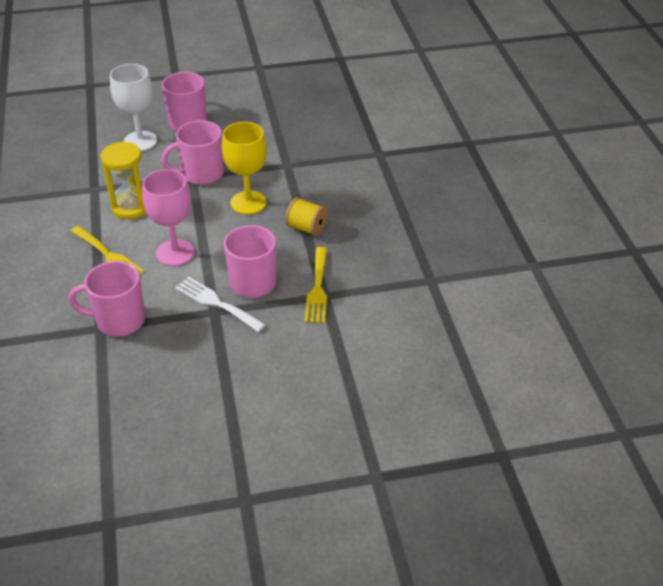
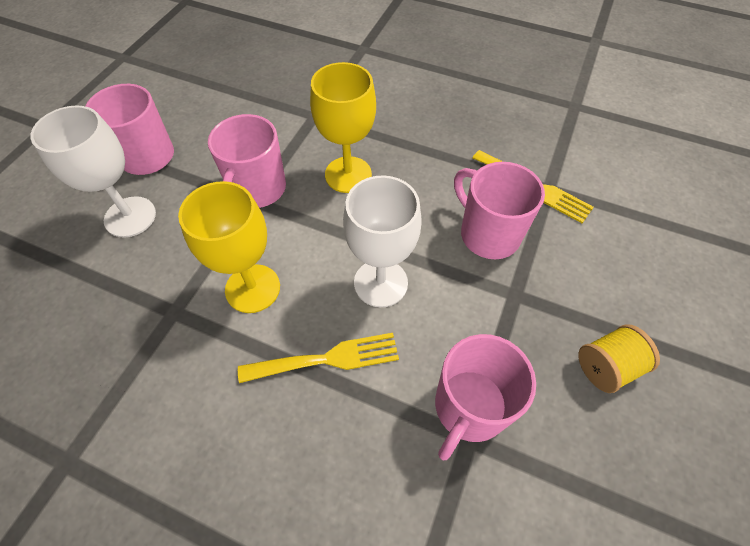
camera: 55 degrees left, 15 degrees up
yellow hourglass [101,141,146,220] -> yellow goblet [178,181,280,313]
pink goblet [142,169,195,266] -> white goblet [343,175,422,307]
white fork [175,277,266,332] -> none
yellow spool [285,197,328,236] -> yellow spool moved to [578,324,660,393]

